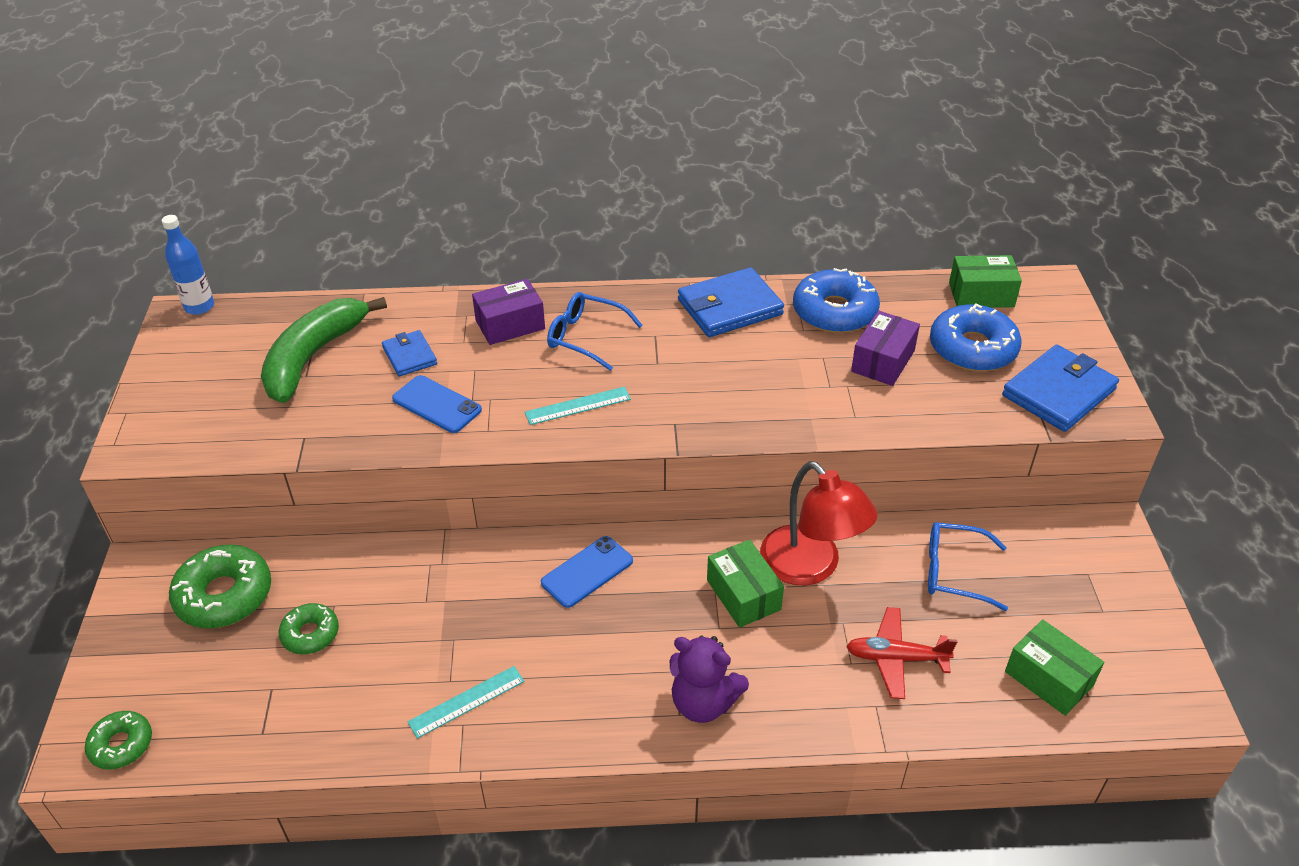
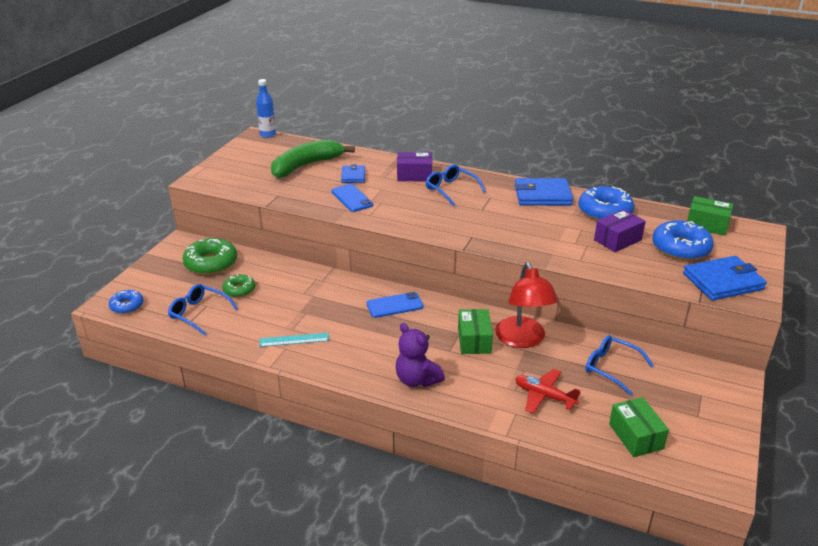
camera: 25 degrees right, 10 degrees down
green donut [85,711,152,769] -> blue donut [109,290,144,314]
turquoise ruler [525,387,631,425] -> none
none -> blue glasses [168,284,238,335]

